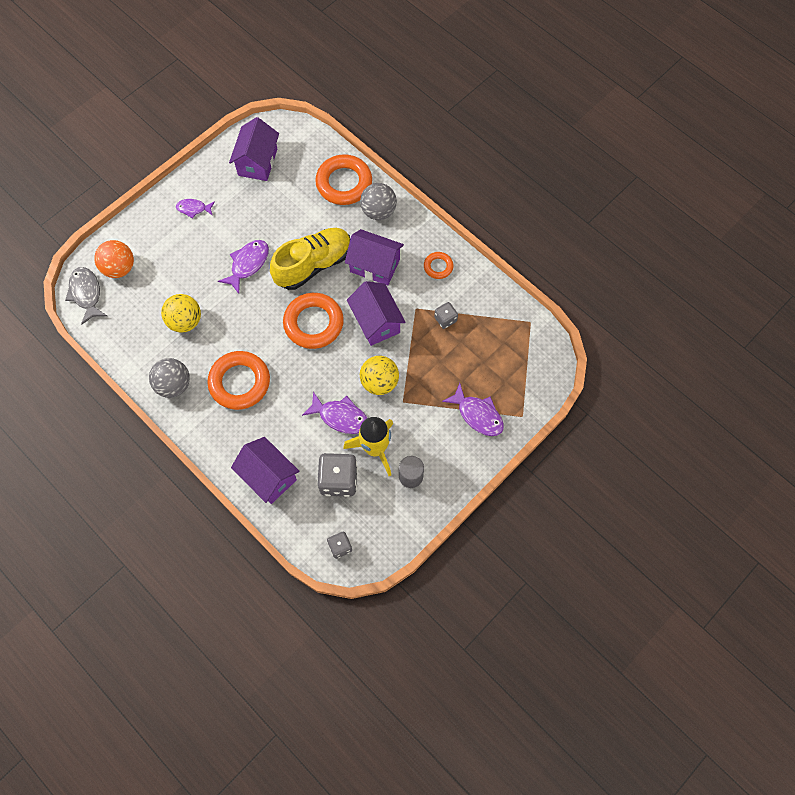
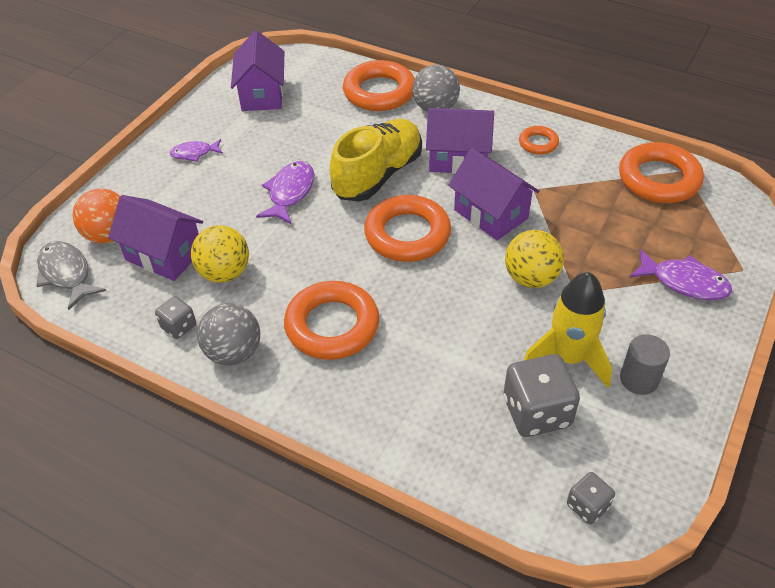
camera: 15 degrees left, 20 degrees down
purple house [231,437,299,504] -> purple house moved to [108,195,203,281]
purple fish [302,391,367,434] -> none
grey dice [434,302,458,329] -> grey dice moved to [155,296,196,339]
none -> orange ring [619,142,704,203]

